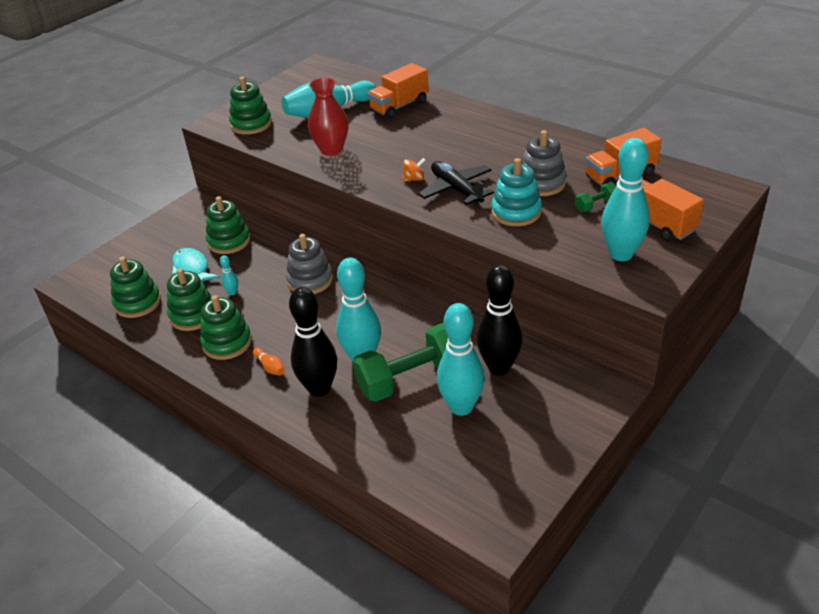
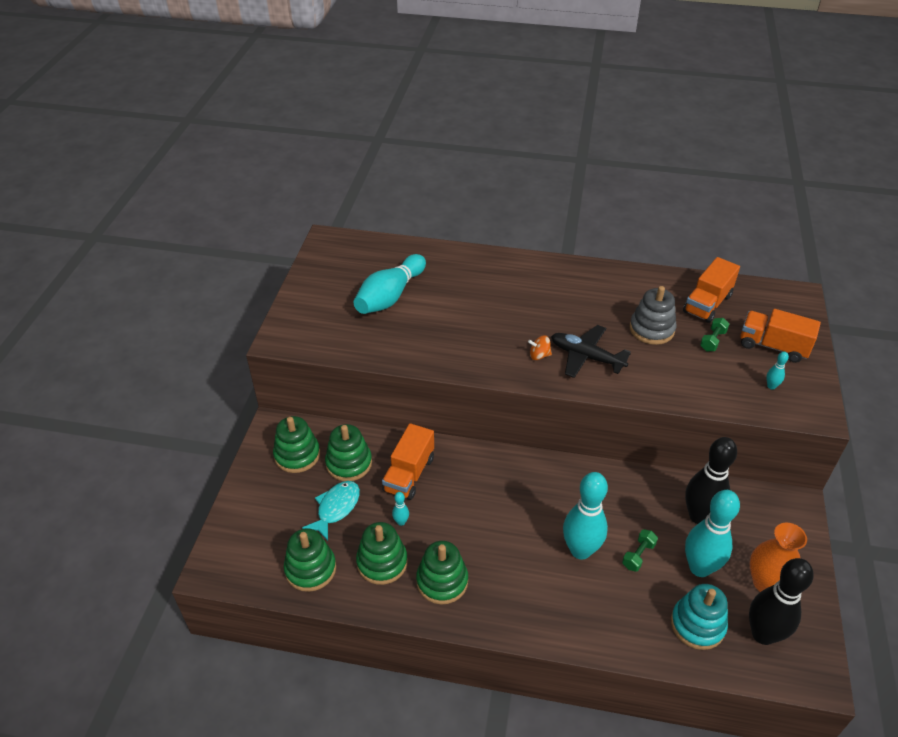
camera: 30 degrees left, 5 degrees up
turquoise fish [172,248,220,282] -> turquoise fish turned 90 degrees clockwise [302,481,360,541]
green stacking toy [229,77,272,135] -> green stacking toy moved to [273,416,320,473]
orange bowling pin [253,348,285,376] -> none
grey stacking toy [286,234,333,294] -> none
black bowling pin [289,287,337,397] -> black bowling pin moved to [749,558,814,645]
red vase [308,78,349,156] -> none
green dumbbell [353,323,448,402] -> green dumbbell [622,529,658,572], size x0.42
orange truck [367,63,429,119] -> orange truck moved to [382,423,434,500]
orange spinning top [402,158,425,181] -> orange spinning top turned 135 degrees counterclockwise [528,335,552,360]
turquoise stacking toy [491,158,542,226] -> turquoise stacking toy moved to [671,584,728,650]
turquoise bowling pin [601,138,650,261] -> turquoise bowling pin [766,352,789,390], size x0.41
none -> orange vase [750,523,807,592]

